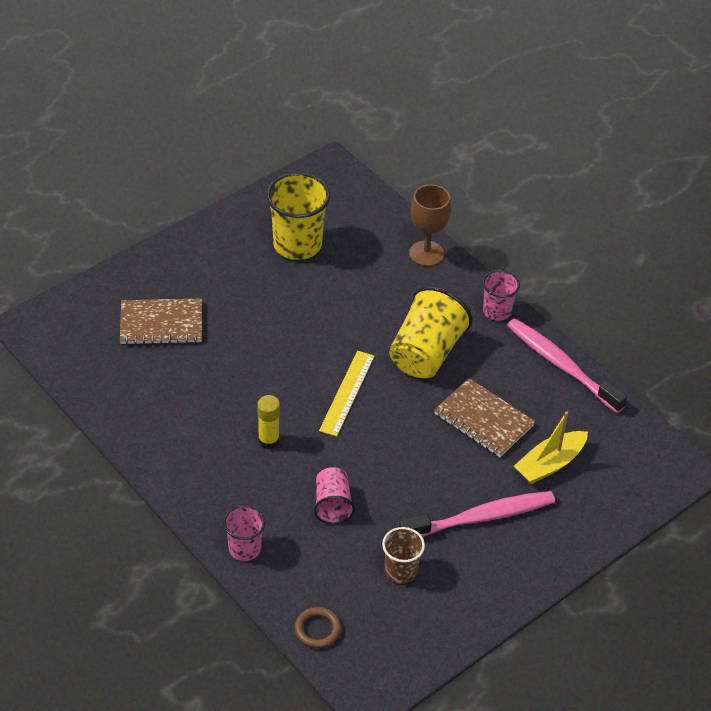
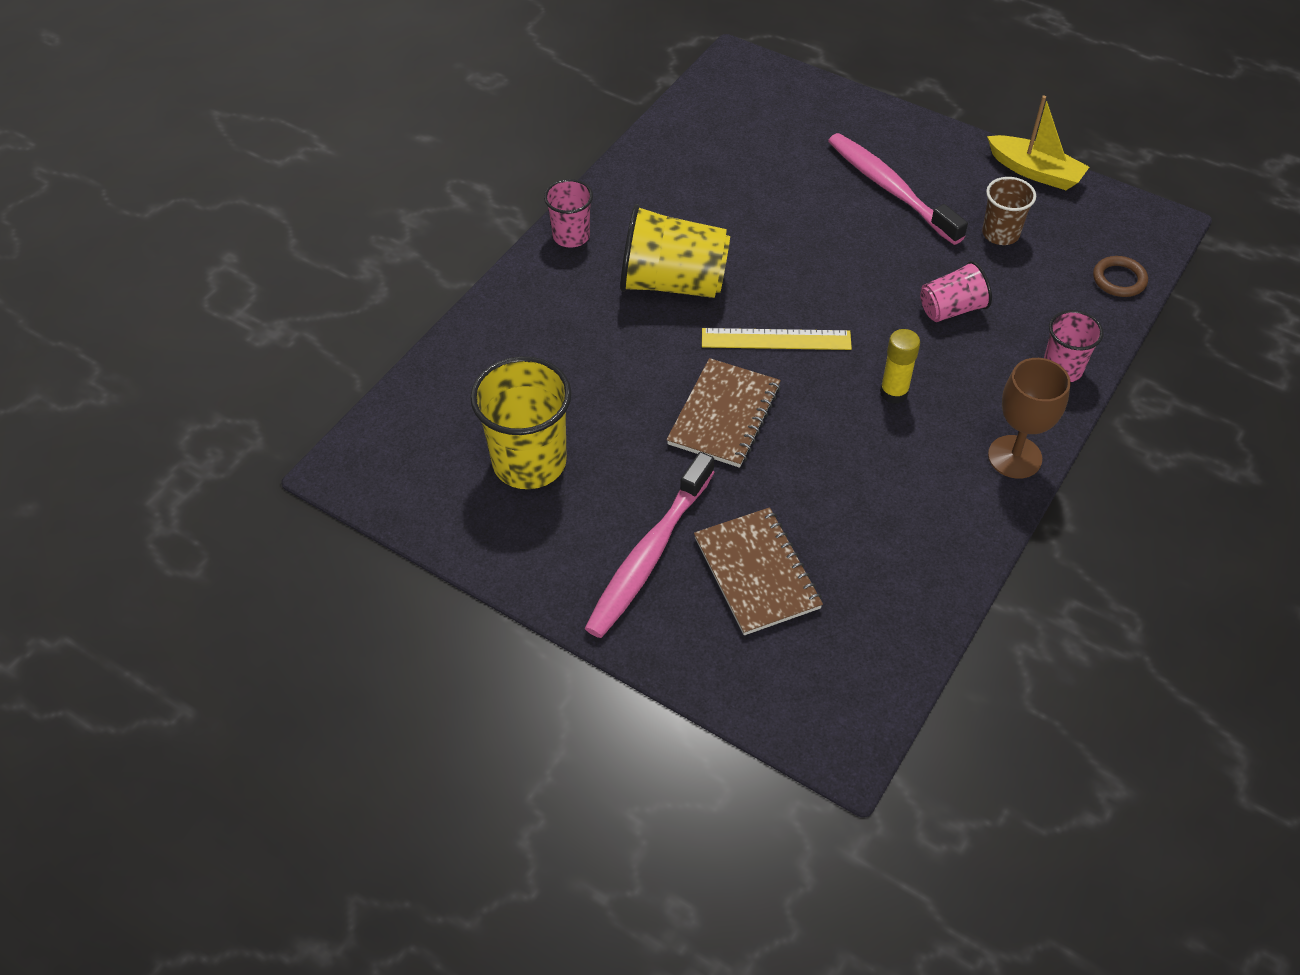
camera: 105 degrees left, 5 degrees up
brown goblet [409,184,451,266] -> brown goblet moved to [988,358,1070,479]
brown notebook [434,378,535,457] -> brown notebook moved to [666,358,781,468]
pink toothbrush [507,318,627,413] -> pink toothbrush moved to [585,452,714,638]
yellow boat [514,411,588,484] -> yellow boat moved to [987,96,1089,190]

